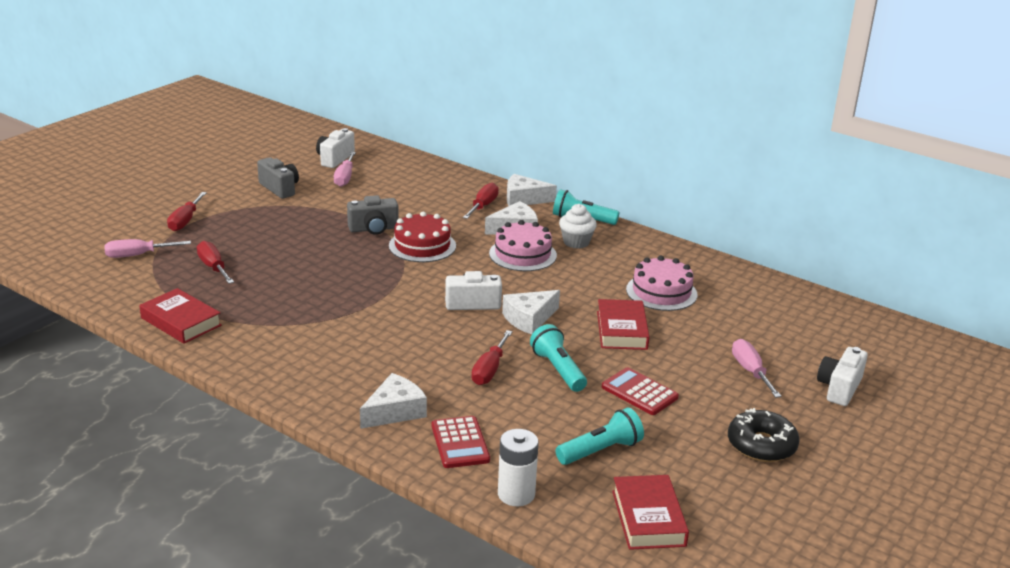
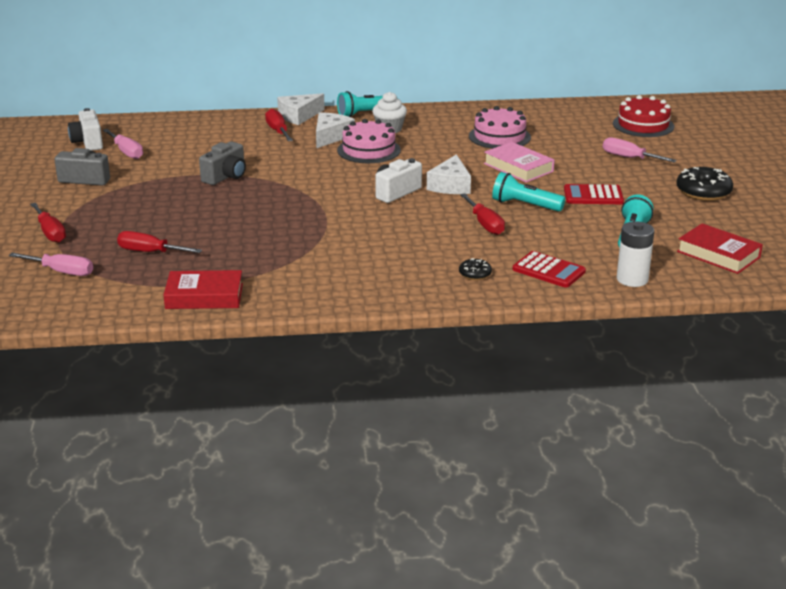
camera: 40 degrees left, 0 degrees up
pink screwdriver [104,239,191,258] -> pink screwdriver turned 105 degrees counterclockwise [9,253,93,276]
white cheese [360,373,427,429] -> black donut [459,258,492,280]
red cake [389,212,456,262] -> red cake moved to [613,95,674,137]
red book [597,299,649,350] -> pink book [484,142,555,183]
white camera [817,347,868,406] -> none

